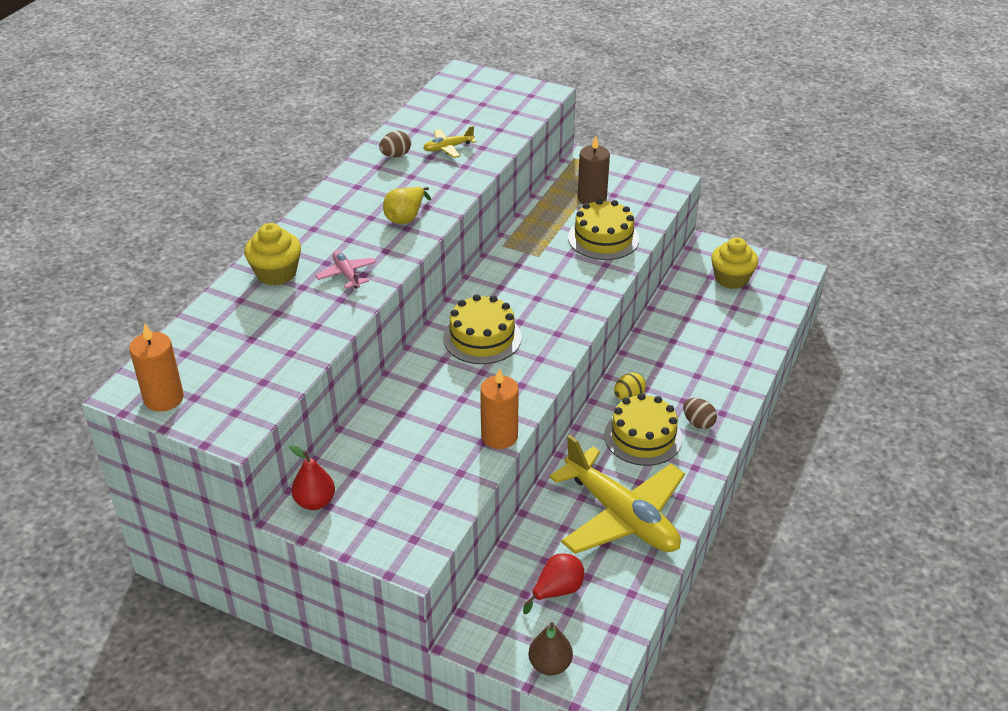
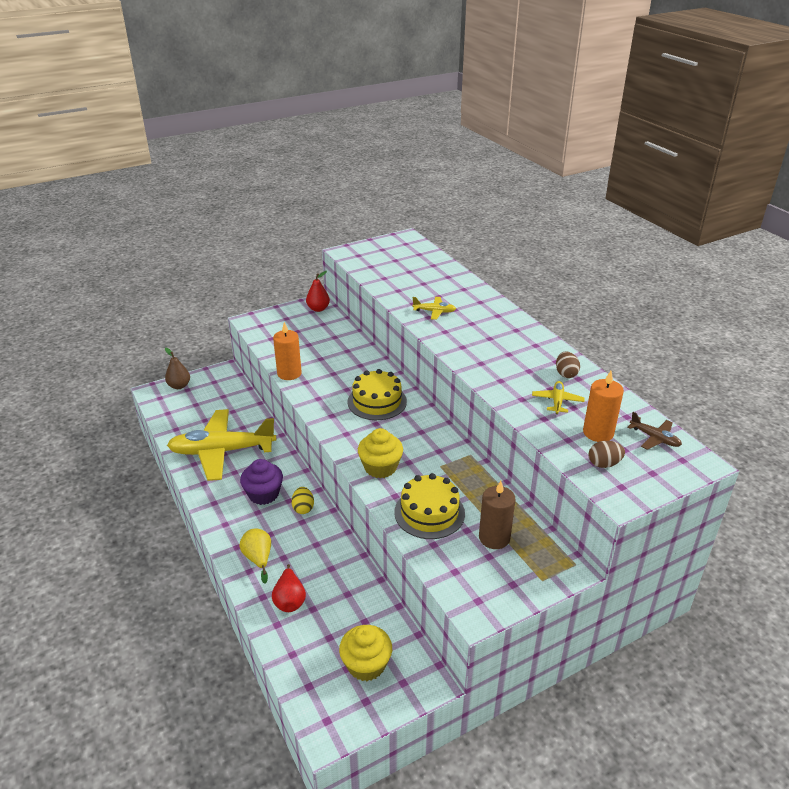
camera: 125 degrees right, 5 degrees down
orange candle [129,323,184,412] -> orange candle moved to [583,371,624,442]
yellow cupcake [244,223,301,285] -> yellow cupcake moved to [358,428,403,478]
pink plane [315,251,376,289] -> yellow plane [412,297,456,320]
yellow pear [383,187,431,224] -> yellow pear moved to [240,528,271,583]
red pear [523,553,584,614] -> red pear moved to [272,564,306,612]
yellow cake [604,393,683,466] -> purple cupcake [240,459,283,505]
brown egg [683,398,717,429] -> brown egg moved to [588,441,625,468]
none -> brown plane [627,412,682,450]

